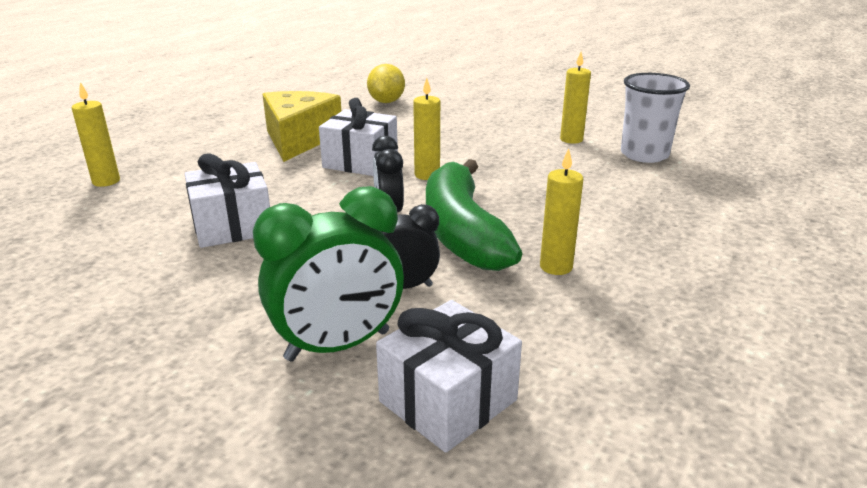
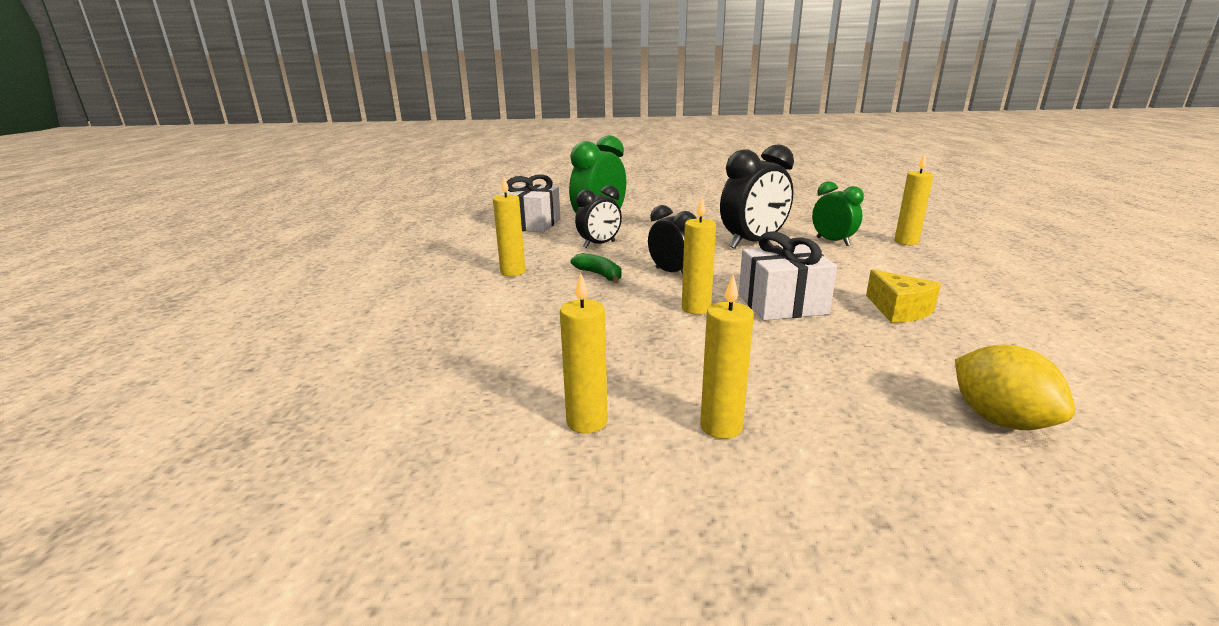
camera: 150 degrees right, 5 degrees down
white gift [185,154,270,248] -> black clock [720,144,794,249]
yellow cheese [262,91,341,162] -> yellow cheese [866,269,941,323], size x0.58
green banana [426,159,522,271] -> green banana [571,253,621,283], size x0.42
white cup [621,73,690,163] -> none
none -> yellow candle [700,275,754,439]
none -> green clock [812,181,864,246]

